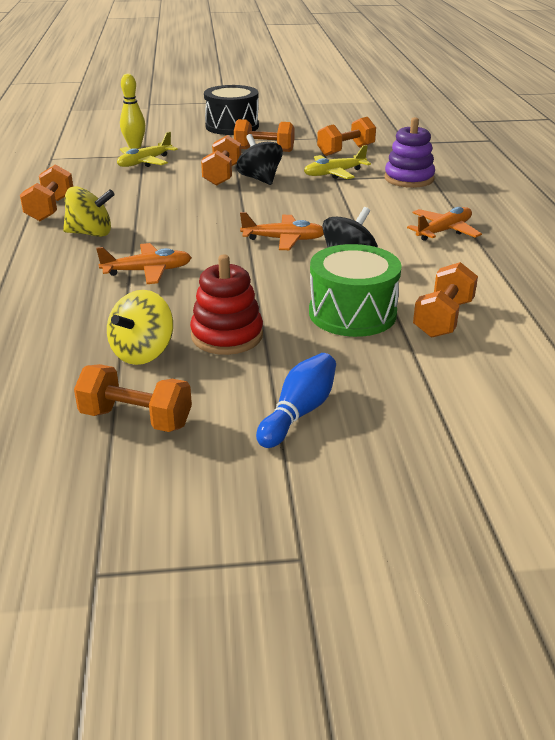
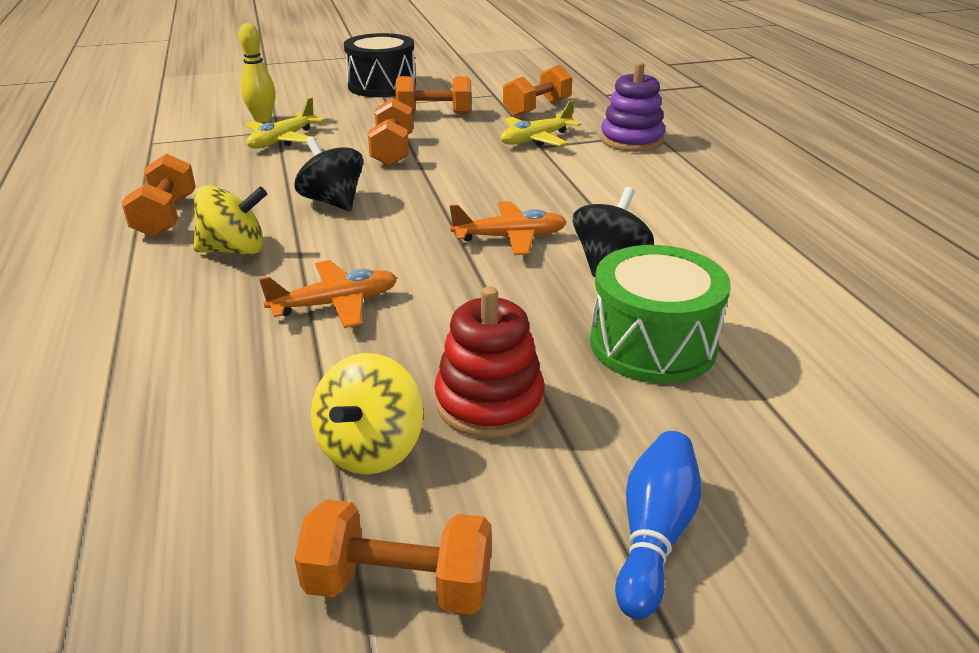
camera: 10 degrees left, 0 degrees up
black spinning top [236,134,283,185] -> black spinning top moved to [294,136,363,211]
orange plane [407,207,482,241] -> none
orange dumbbell [413,262,478,338] -> none

